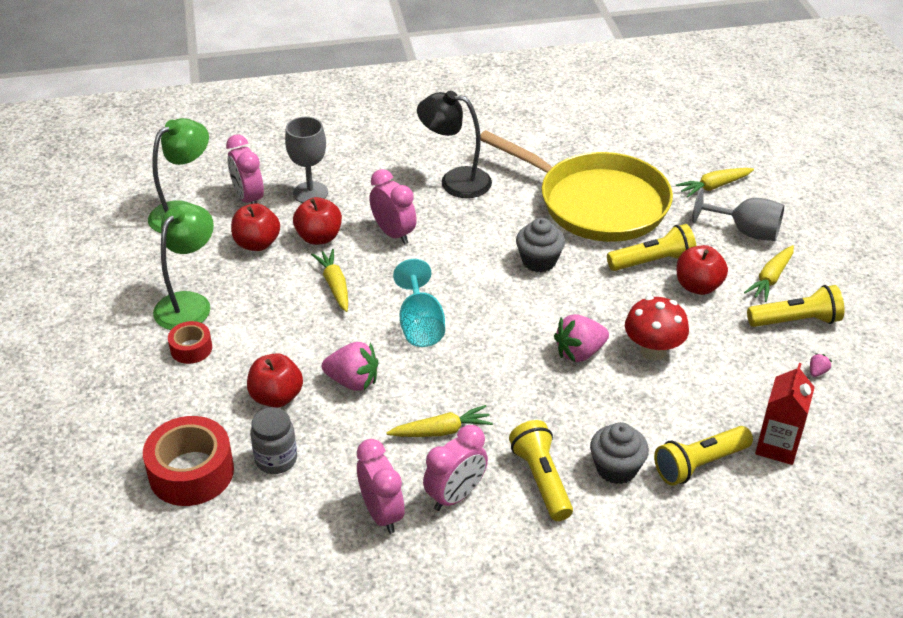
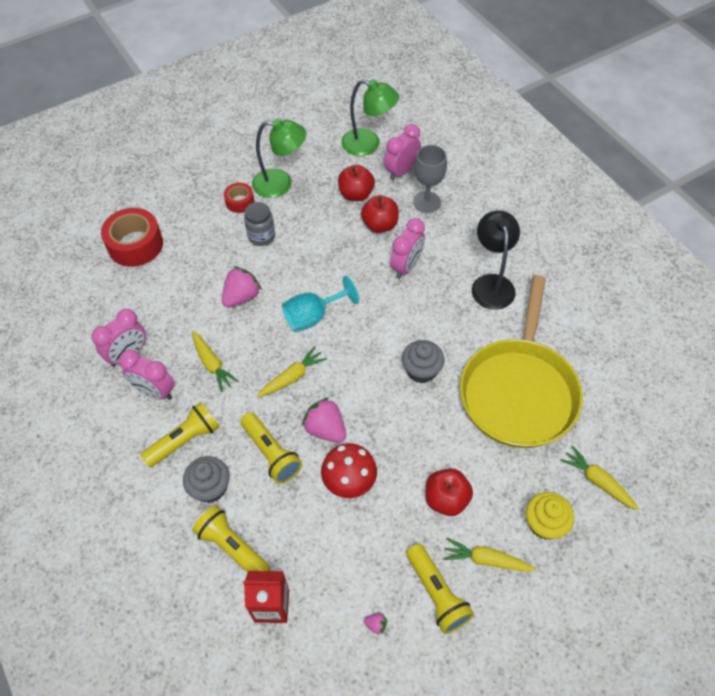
camera: 70 degrees right, 15 degrees up
red apple [247,353,303,408] -> none
grey jar [250,407,297,474] -> grey jar moved to [244,202,275,246]
yellow carrot [311,249,348,312] -> yellow carrot moved to [257,346,327,397]
pink strawberry [322,342,378,391] -> pink strawberry turned 135 degrees counterclockwise [222,266,261,308]
yellow flashlight [607,224,696,271] -> yellow flashlight moved to [240,412,302,484]
grey goblet [692,187,784,241] -> yellow cupcake [526,492,574,540]

